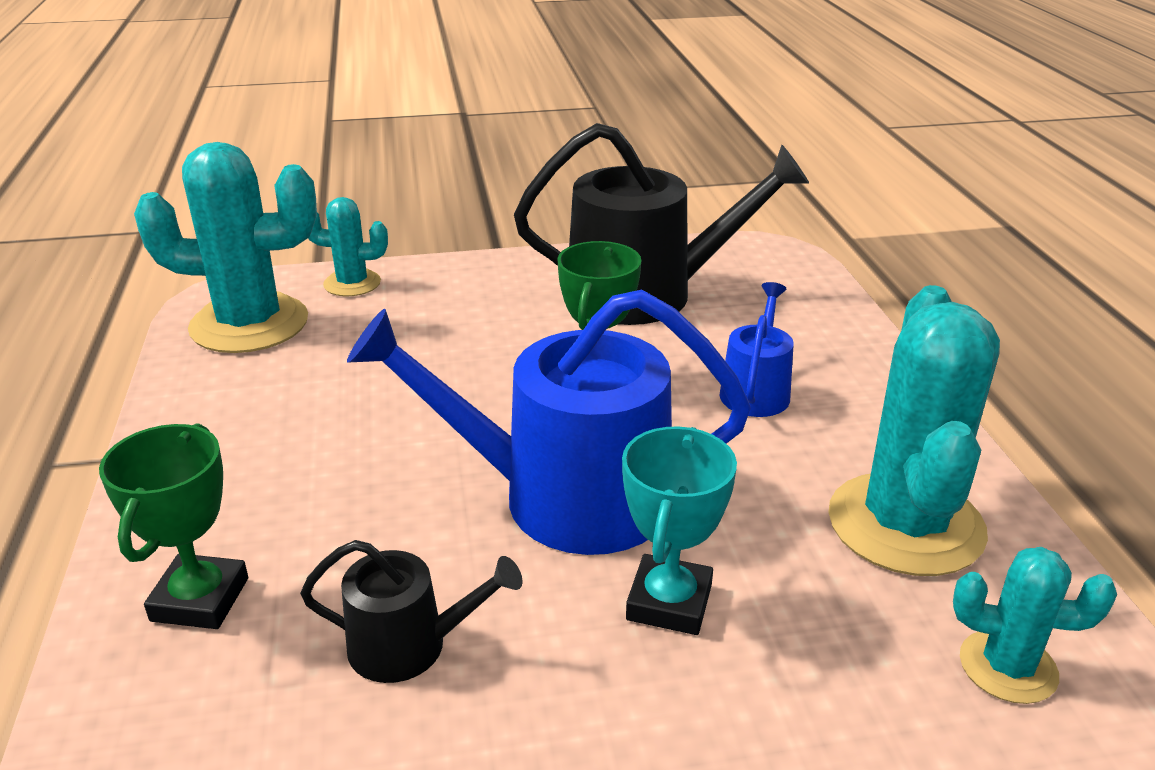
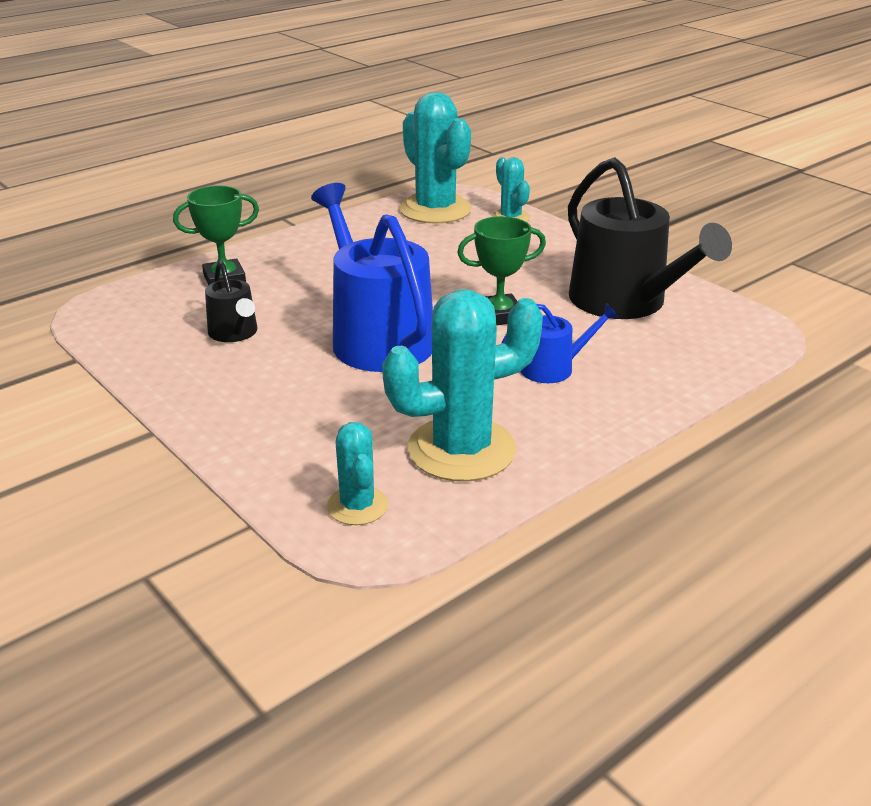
camera: 60 degrees right, 0 degrees up
turquoise trophy [622,427,737,635] -> none

